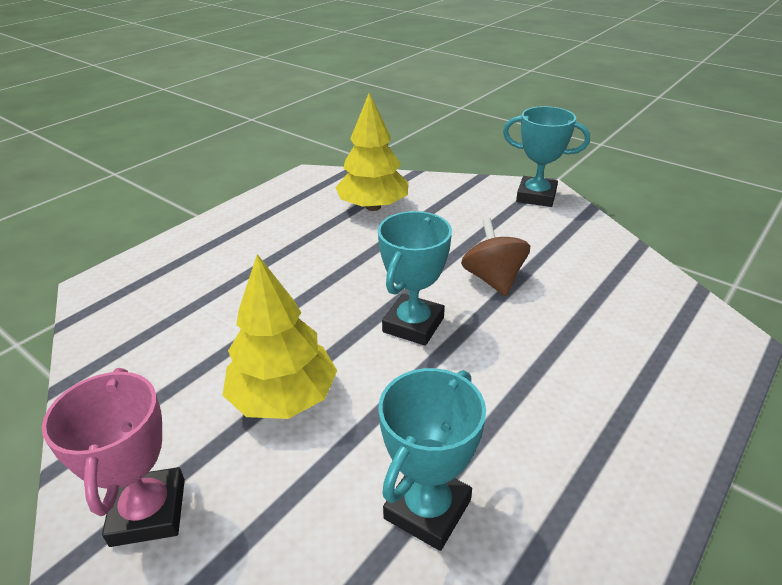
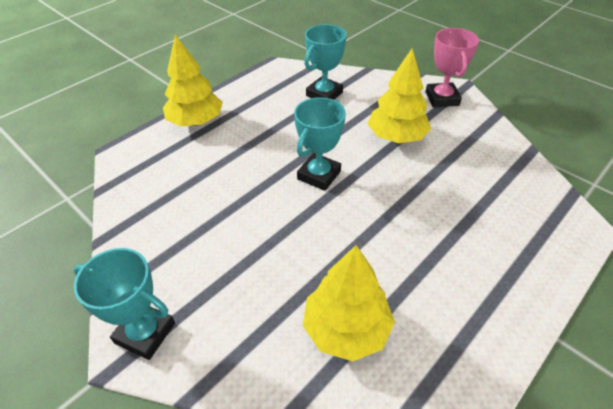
camera: 175 degrees left, 10 degrees up
brown spinning top [461,218,530,296] -> none
none -> yellow tree [163,35,223,126]

